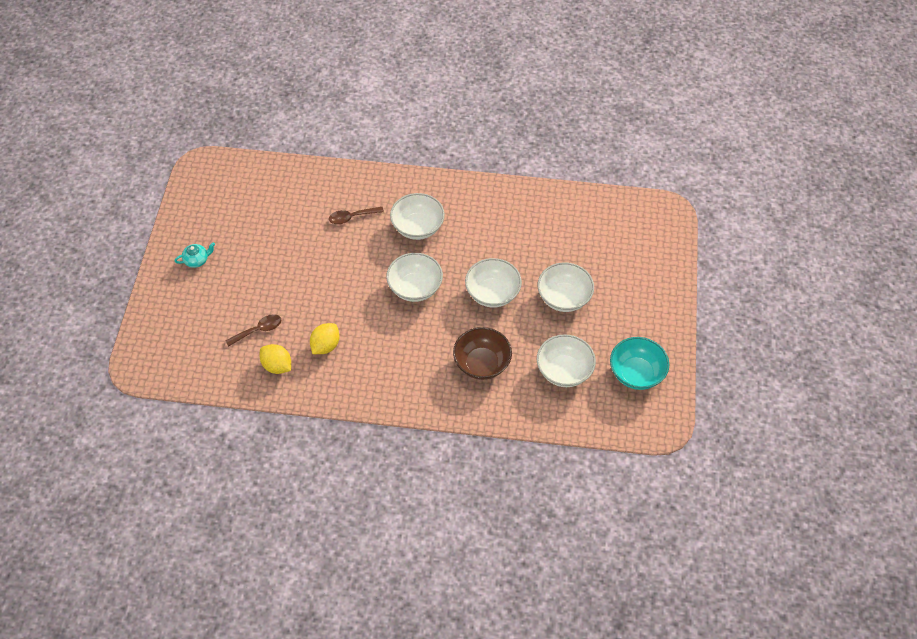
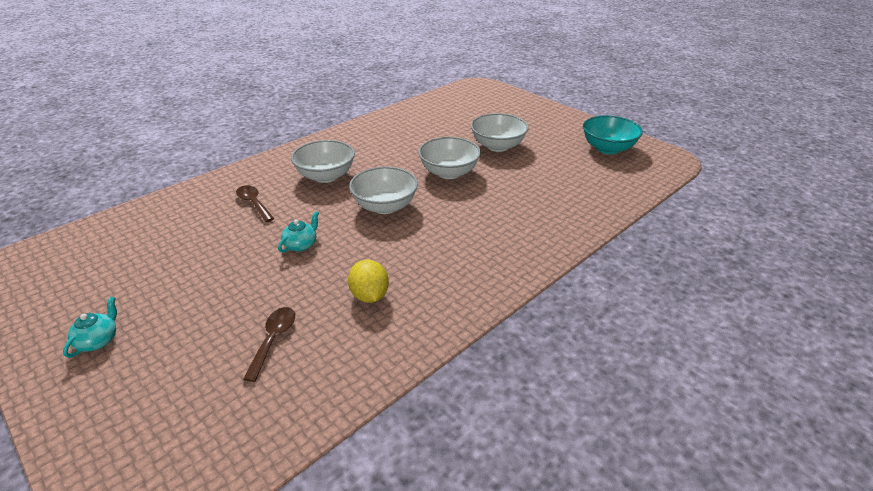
camera: 50 degrees left, 20 degrees down
yellow lemon [260,344,291,374] -> none
brown spoon [329,207,384,224] -> brown spoon turned 120 degrees clockwise [236,185,274,222]
brown bowl [453,327,512,380] -> none
white bowl [537,334,596,387] -> none
none -> turquoise teapot [278,211,319,253]

